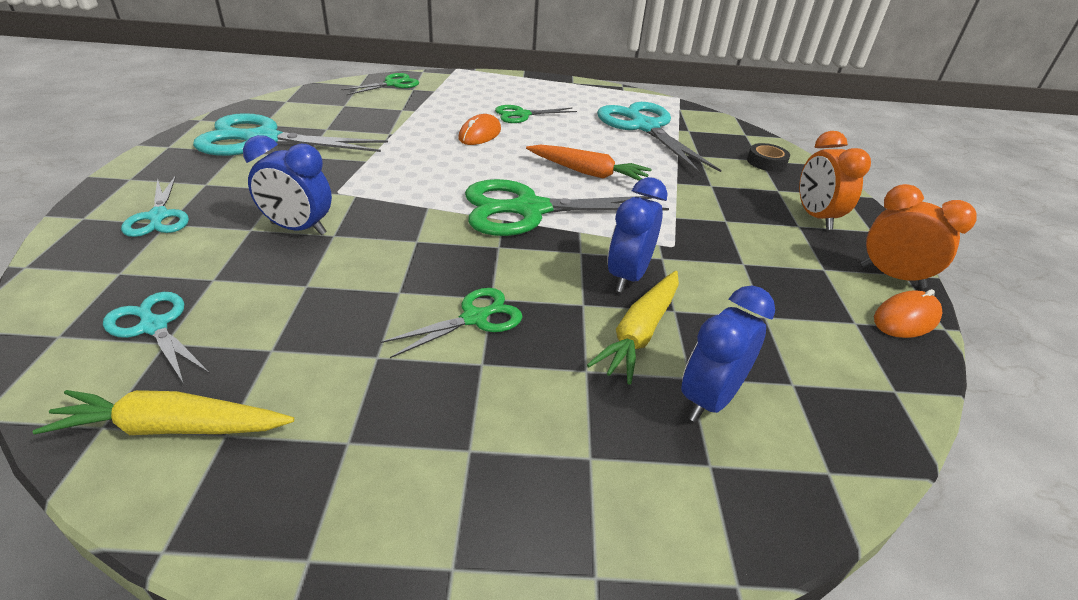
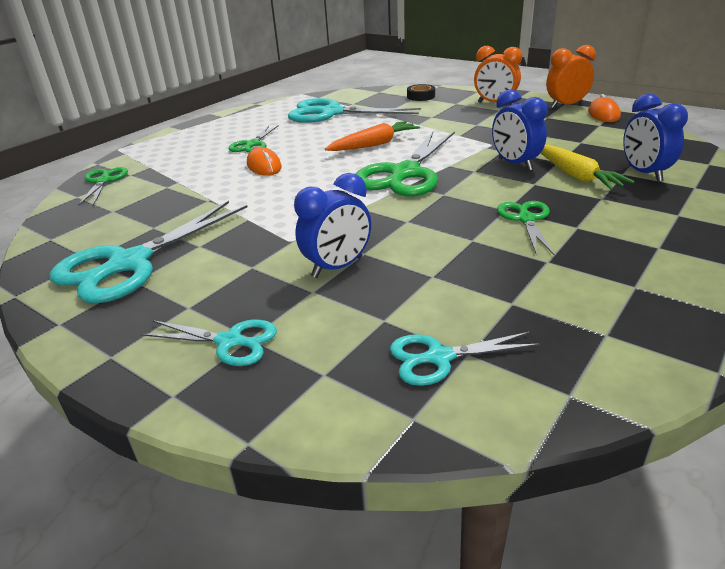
camera: 50 degrees left, 5 degrees down
yellow carrot [33,390,294,435] -> none

